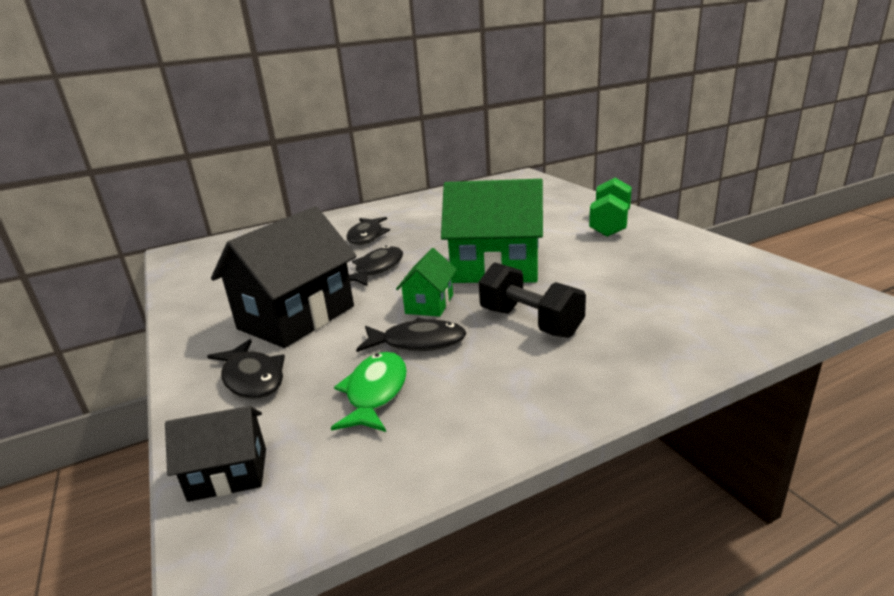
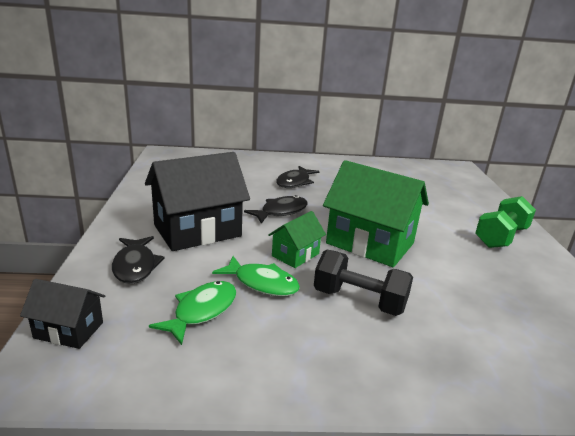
camera: 20 degrees right, 0 degrees up
black fish [356,317,466,352] -> green fish [212,256,300,296]
black dumbbell [479,262,586,338] -> black dumbbell turned 45 degrees counterclockwise [314,250,413,316]

